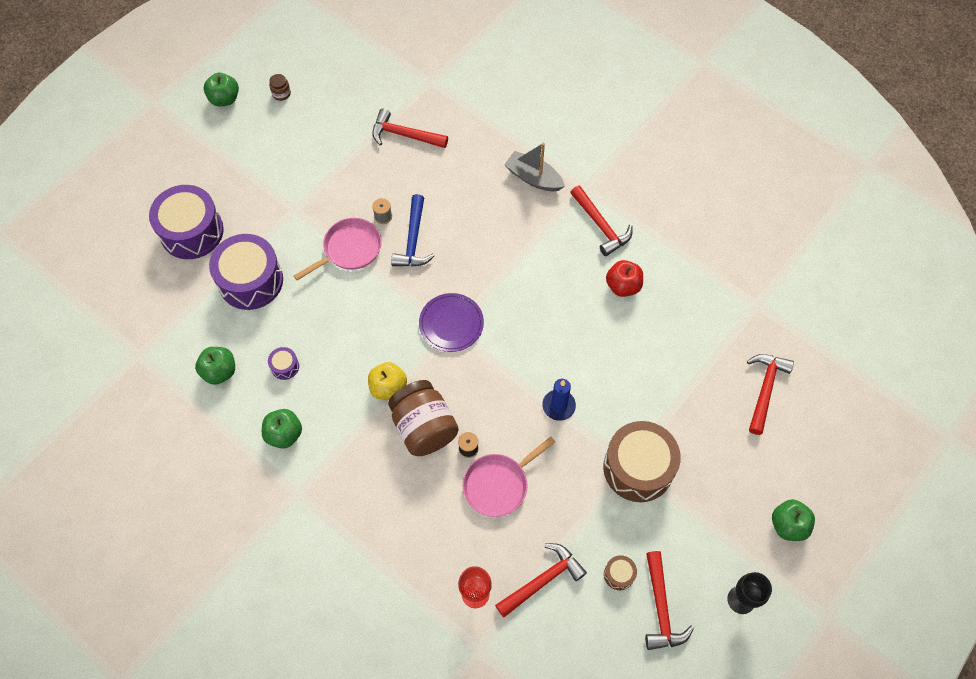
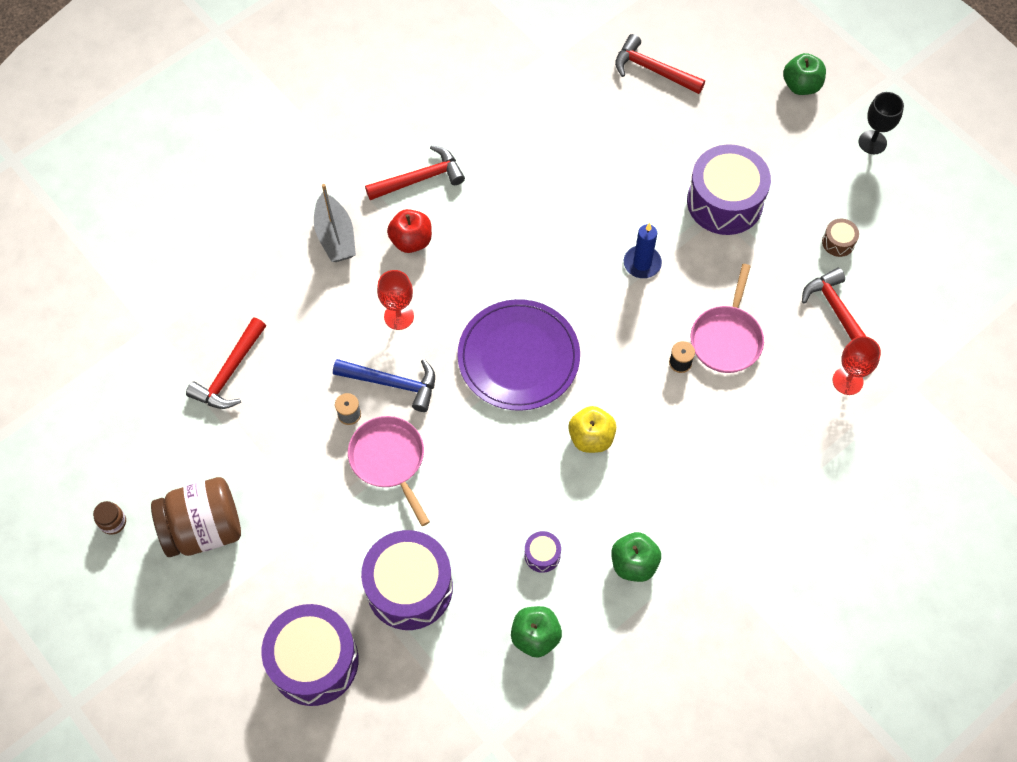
camera: 80 degrees left, 0 degrees up
green apple [204,73,239,106] -> none
brown jar [388,380,459,456] -> brown jar moved to [151,477,241,557]
purple plate [419,293,484,352] -> purple plate [458,299,580,411], size x1.54
pink pan [462,436,555,517] -> pink pan turned 45 degrees clockwise [691,264,764,373]
grey boat [504,143,565,191] -> grey boat turned 60 degrees counterclockwise [314,184,356,262]
brown drum [603,421,681,502] -> purple drum [687,144,771,235]
red apple [606,260,643,297] -> red apple moved to [387,209,432,253]
red hammer [645,551,694,650] -> none
none -> red goblet [377,270,414,330]

